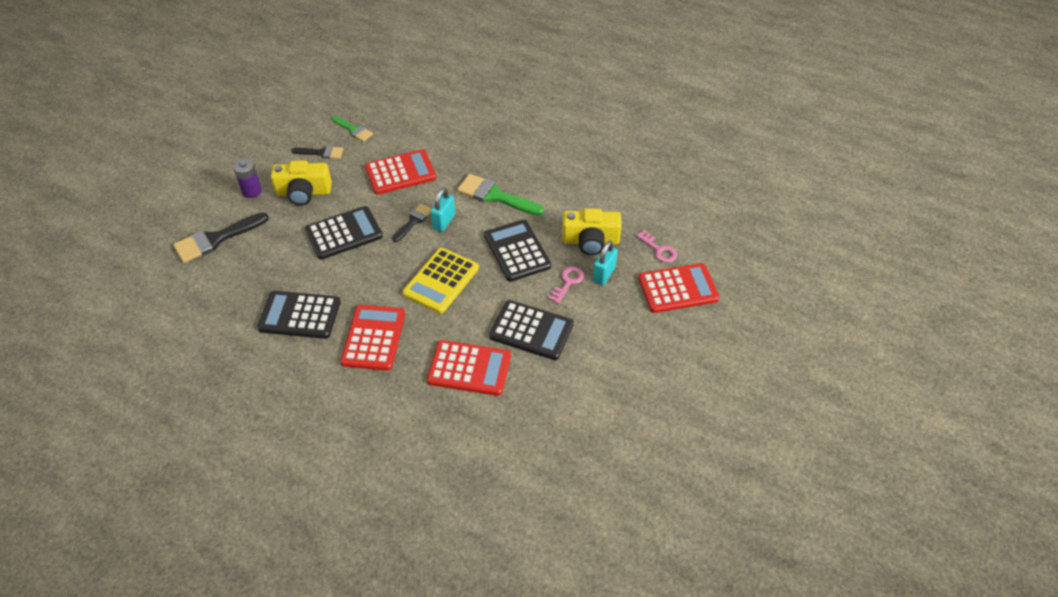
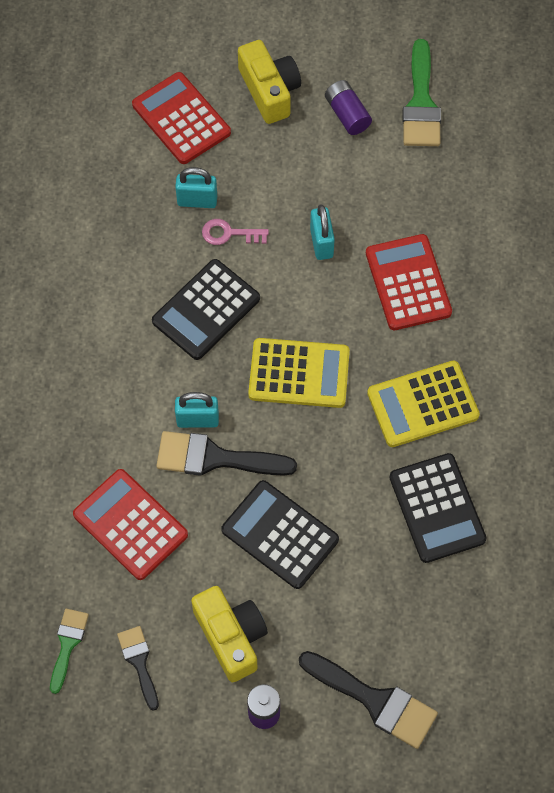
camera: 115 degrees left, 15 degrees up
red calculator [340,305,405,371] -> yellow calculator [367,360,480,447]
black brush [392,204,431,242] -> black brush [156,431,297,476], size x1.70
green brush [457,174,544,216] -> green brush moved to [403,39,441,146]
black calculator [489,300,574,360] -> turquoise padlock [310,204,335,260]
yellow camera [562,208,622,255] -> yellow camera moved to [238,40,301,124]
pink key [636,230,677,263] -> none
none -> purple battery [325,80,372,135]

